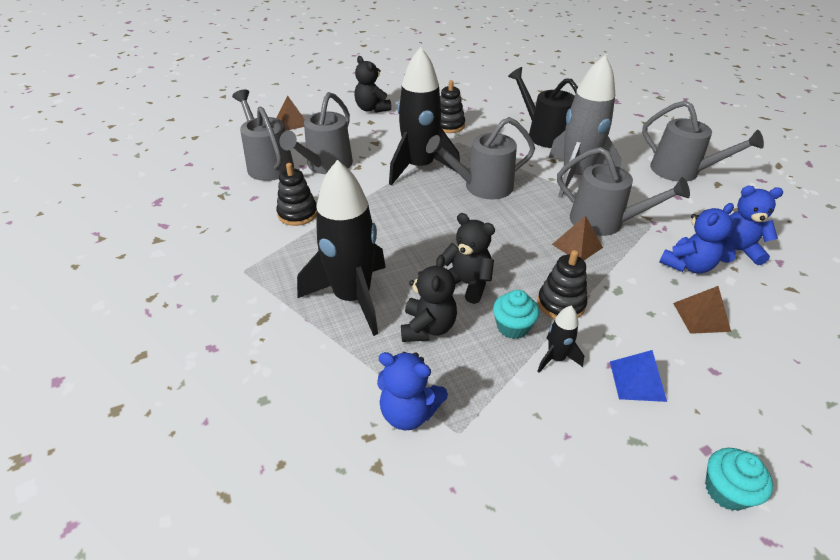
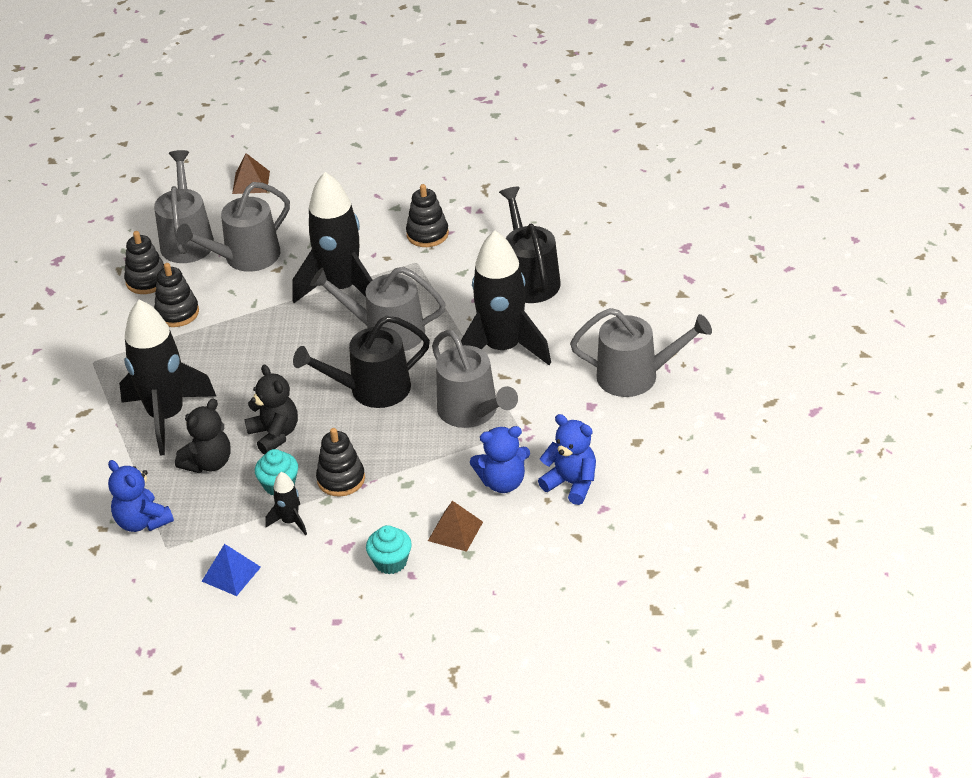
camera: 30 degrees right, 0 degrees up
black teddy bear [354,56,392,113] -> none
grey rocket [548,55,622,198] -> black rocket [461,230,551,365]
brown pyramid [552,215,603,260] -> none
blue pyramid [610,350,667,402] -> blue pyramid moved to [202,544,261,596]
grey watering can [642,100,764,182] -> grey watering can turned 60 degrees counterclockwise [570,308,712,397]
turquoise cupcake [705,448,773,511] -> turquoise cupcake moved to [366,525,412,574]
none -> black stacking toy [124,231,164,294]
none -> black watering can [293,316,430,408]

